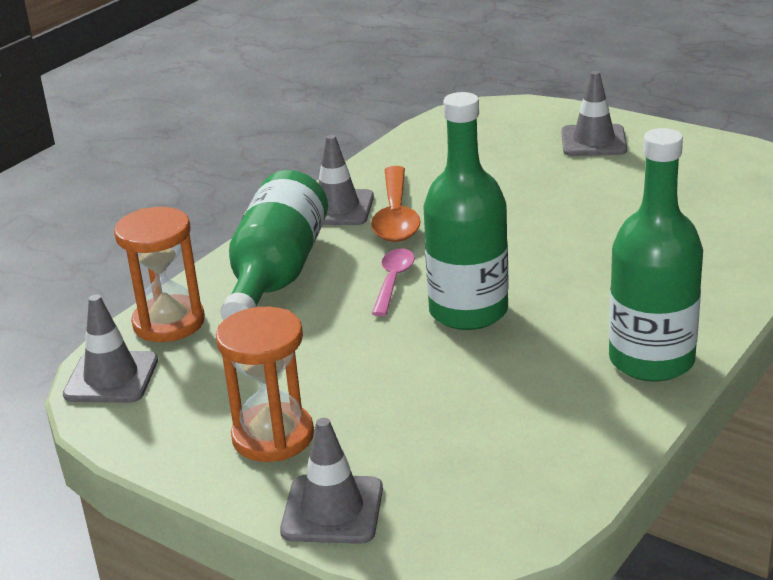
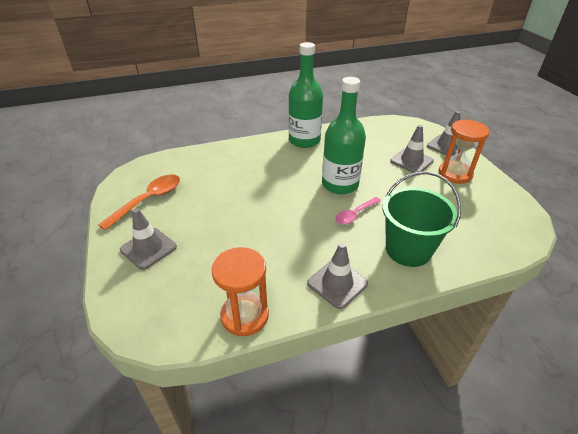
camera: 145 degrees left, 10 degrees up
grey traffic cone [63,294,158,403] -> grey traffic cone moved to [390,125,434,173]
orange hourglass [114,207,205,342] -> orange hourglass moved to [212,247,269,336]
green bottle [221,170,328,321] -> green bucket [382,171,461,267]
orange spoon [371,166,421,242] -> orange spoon moved to [98,175,180,231]

